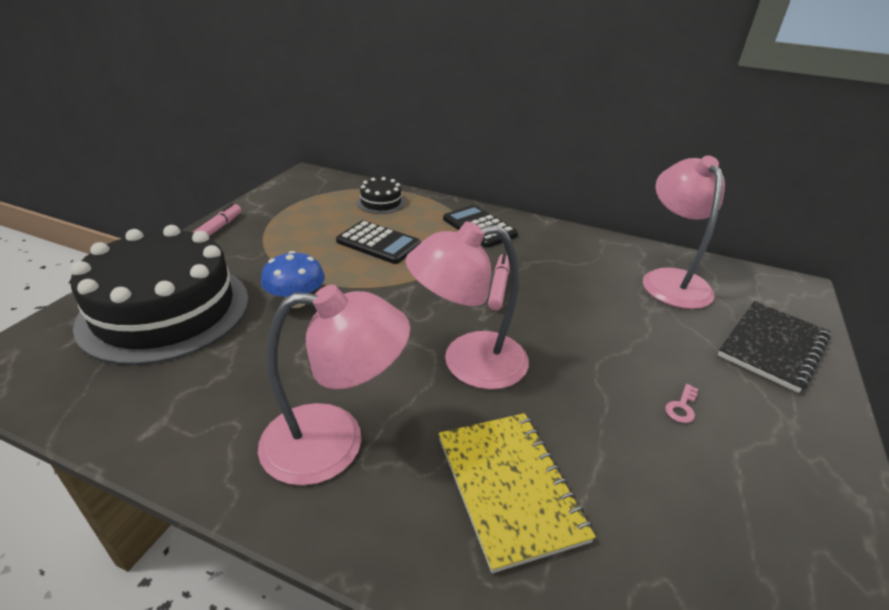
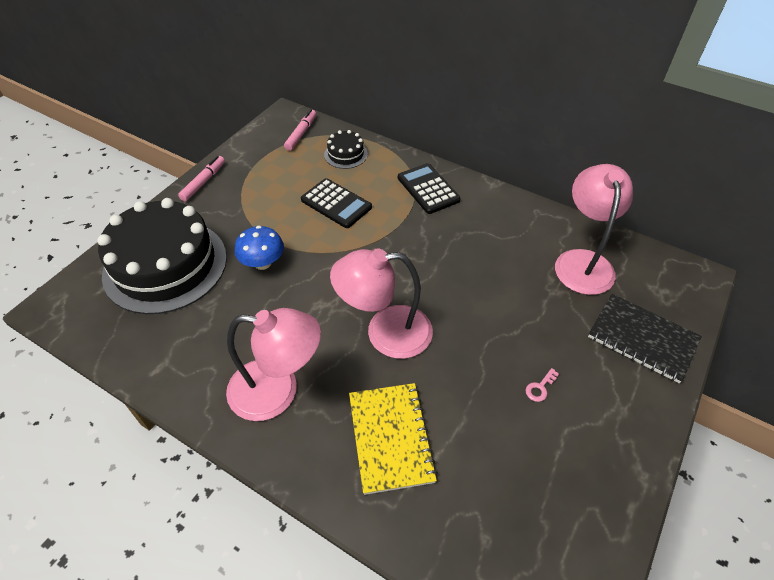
camera: 10 degrees right, 15 degrees up
pink marker [488,253,510,310] -> pink marker moved to [284,109,316,151]
black notebook [718,301,831,393] -> black notebook turned 75 degrees clockwise [588,294,702,383]

